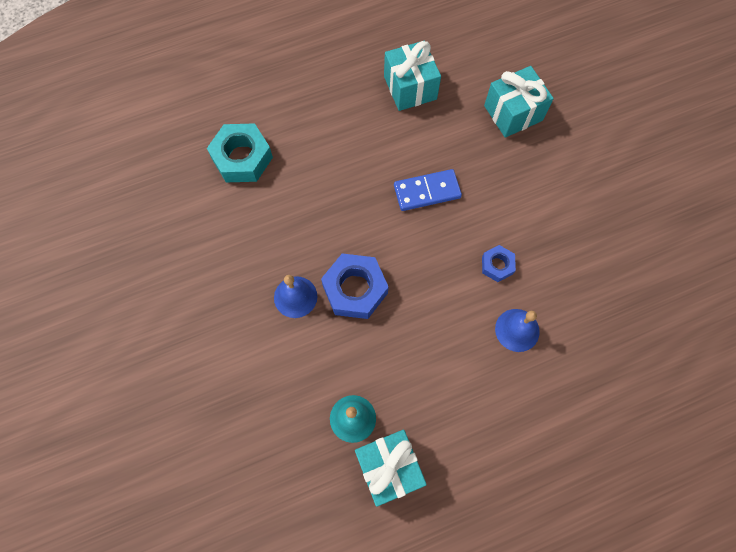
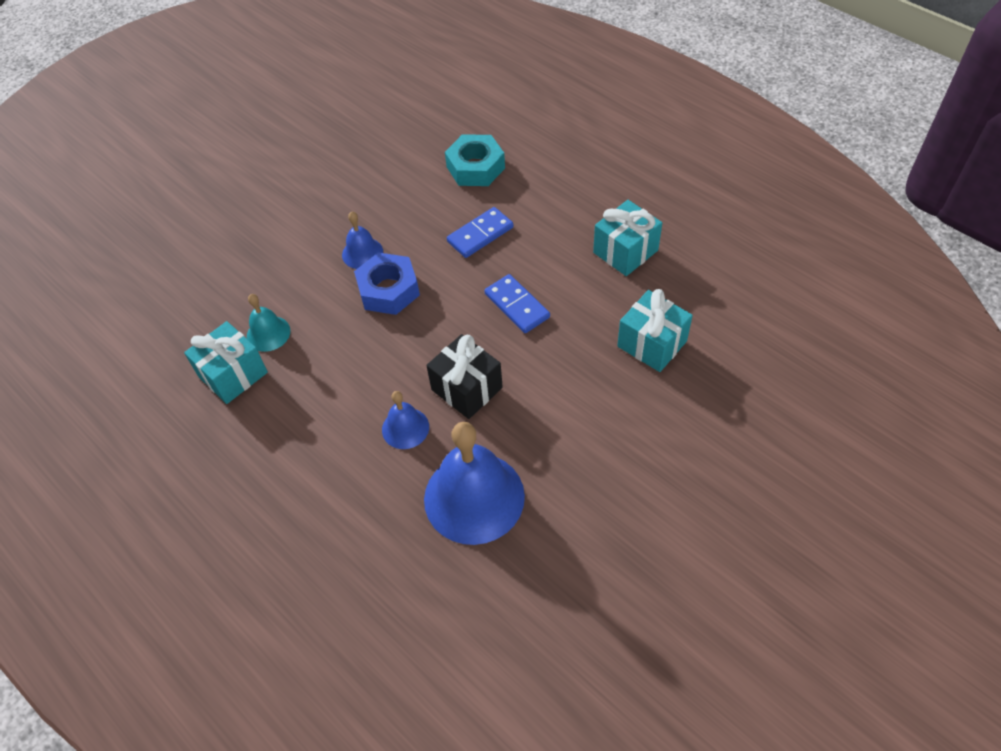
camera: 70 degrees right, 15 degrees down
blue nut [482,245,516,282] -> black gift [426,334,503,419]
none -> blue bell [424,422,525,545]
none -> blue domino [447,207,513,258]

